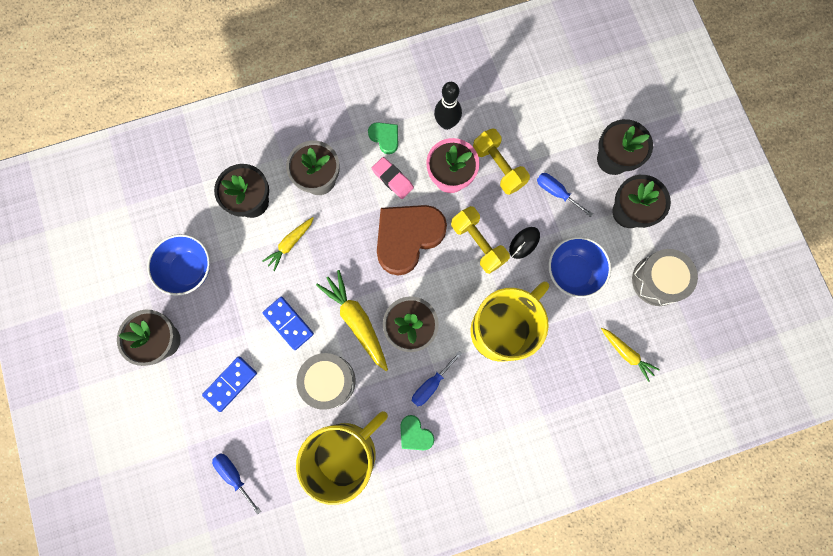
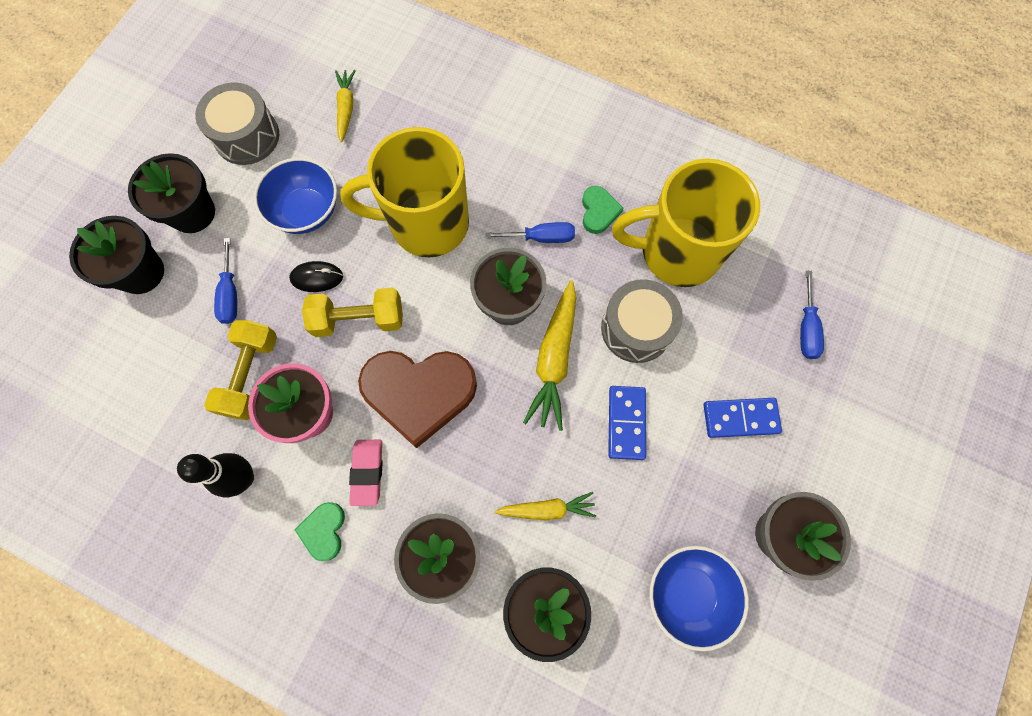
camera: 135 degrees left, 5 degrees down
yellow dumbbell [451,206,510,274] -> yellow dumbbell turned 75 degrees clockwise [302,287,403,337]

